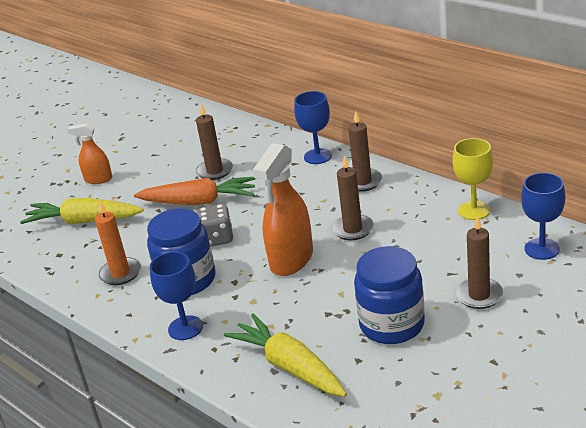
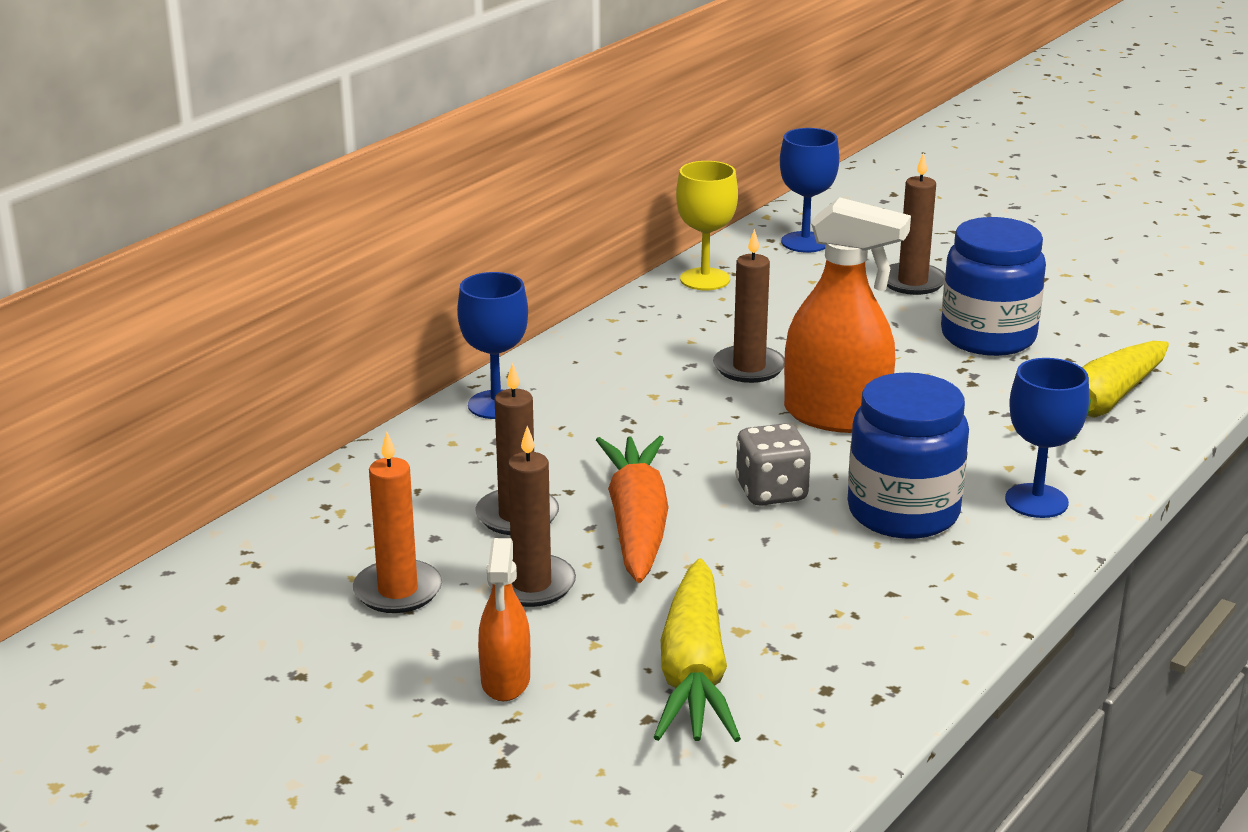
camera: 100 degrees left, 5 degrees down
orange candle [95,201,141,285] -> orange candle moved to [353,432,442,613]
brown candle [348,111,383,192] -> brown candle moved to [487,426,576,607]

